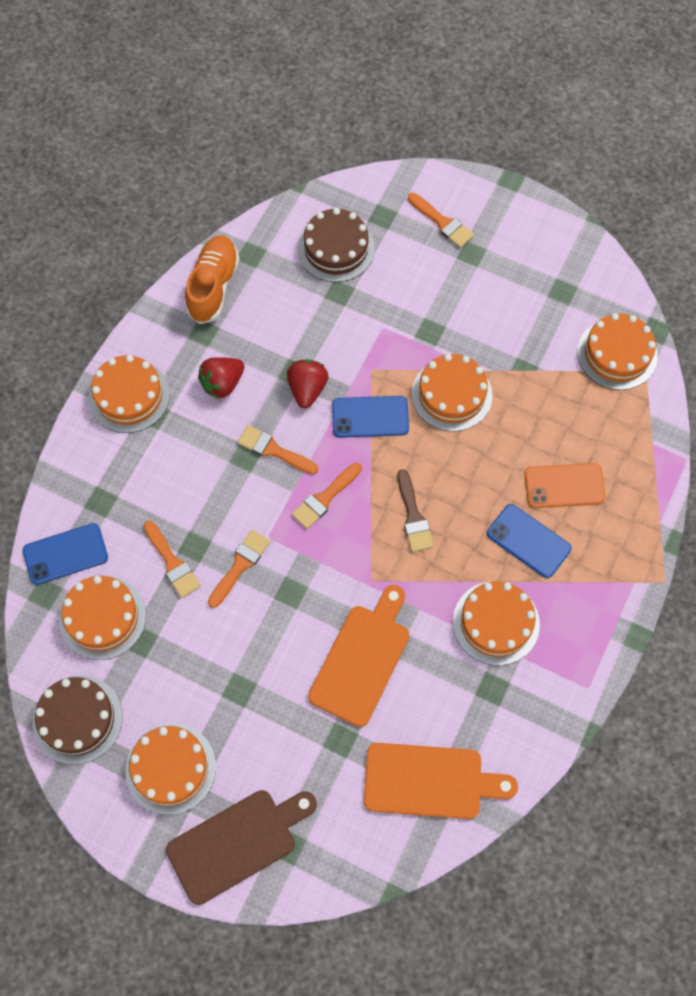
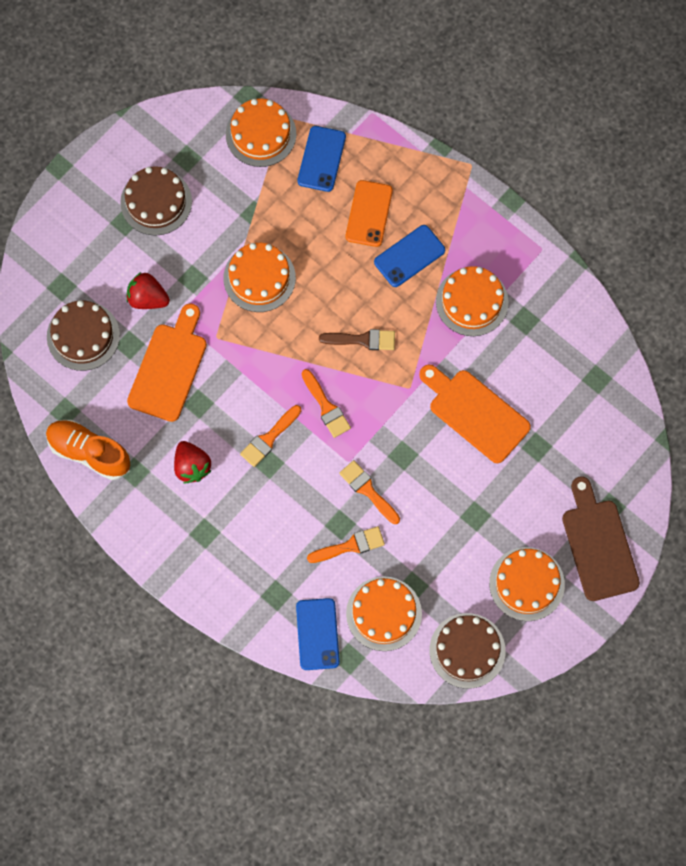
camera: 75 degrees left, 5 degrees up
orange cake [89,355,170,433] -> none
red strawberry [287,359,329,408] -> red strawberry moved to [126,272,170,309]
blue phone [332,396,409,438] -> blue phone moved to [297,126,346,192]
orange cutting board [364,743,518,819] -> orange cutting board moved to [127,303,207,422]
orange brush [408,193,474,248] -> none
none -> brown cake [120,166,192,236]

